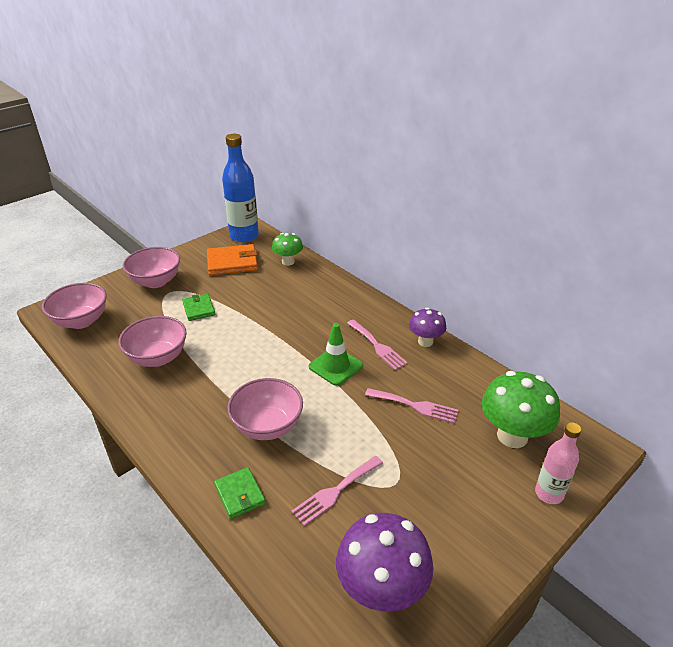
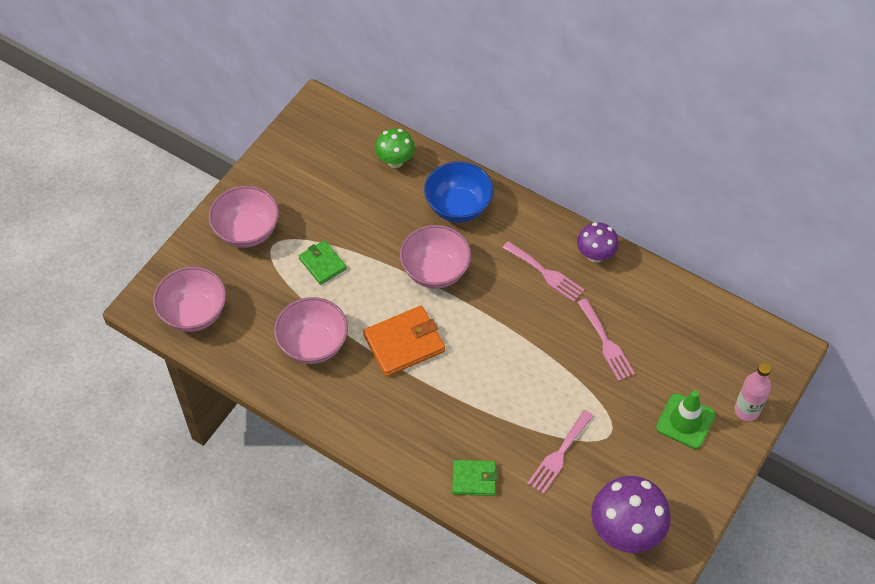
camera: 15 degrees left, 20 degrees up
orange wallet [207,244,258,276] -> orange wallet moved to [363,306,445,377]
green wallet [214,467,266,519] -> green wallet turned 45 degrees counterclockwise [452,460,497,496]
blue bottle [222,134,259,242] -> none
pink bowl [227,378,303,440] -> pink bowl moved to [400,225,471,289]
green traffic cone [309,323,363,386] -> green traffic cone moved to [656,390,716,449]
pink fork [365,388,458,424] -> pink fork turned 60 degrees clockwise [577,299,635,381]
green mushroom [482,371,560,448] -> none
none -> blue bowl [424,161,494,222]

